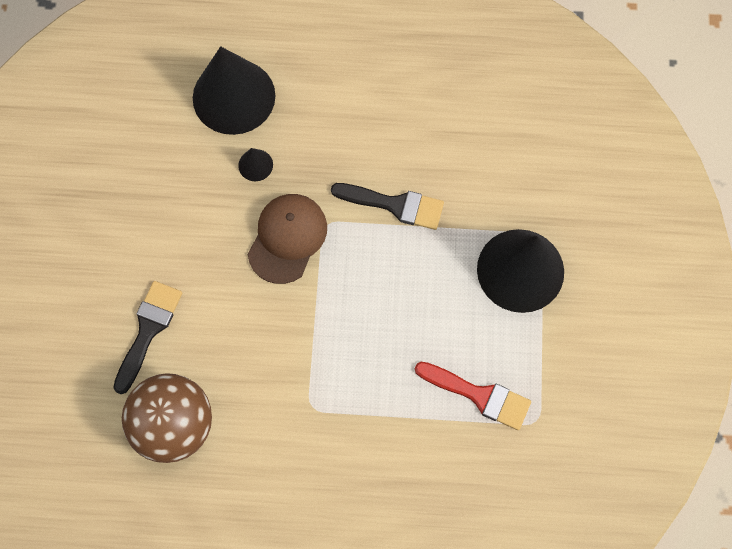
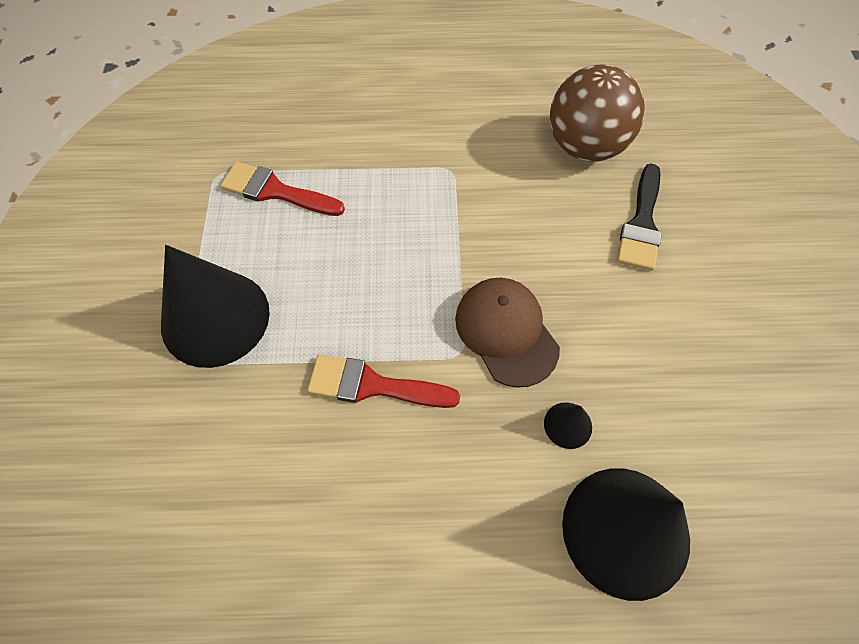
camera: 175 degrees right, 10 degrees down
brown cap [248,194,327,284] -> brown cap turned 135 degrees clockwise [455,278,560,388]
black brush [331,183,444,230] -> red brush [307,355,460,408]

